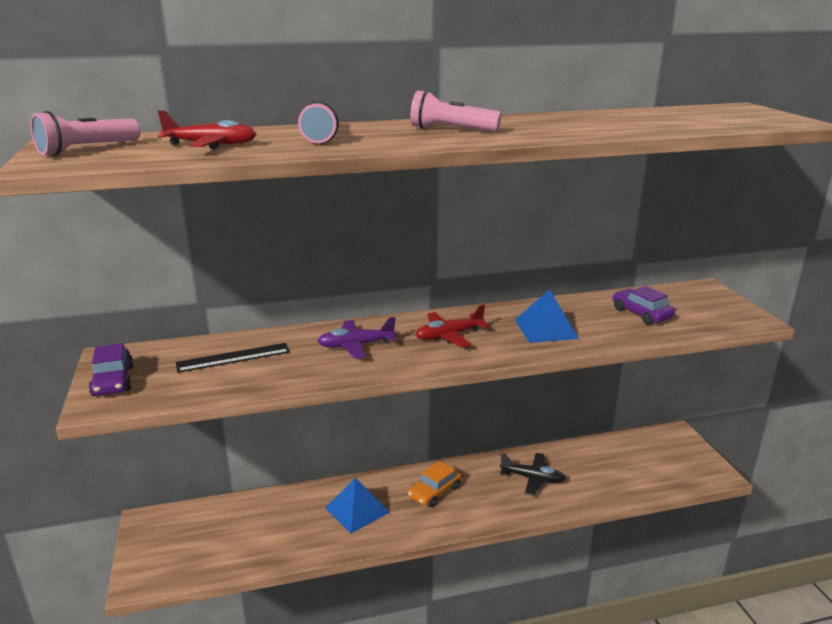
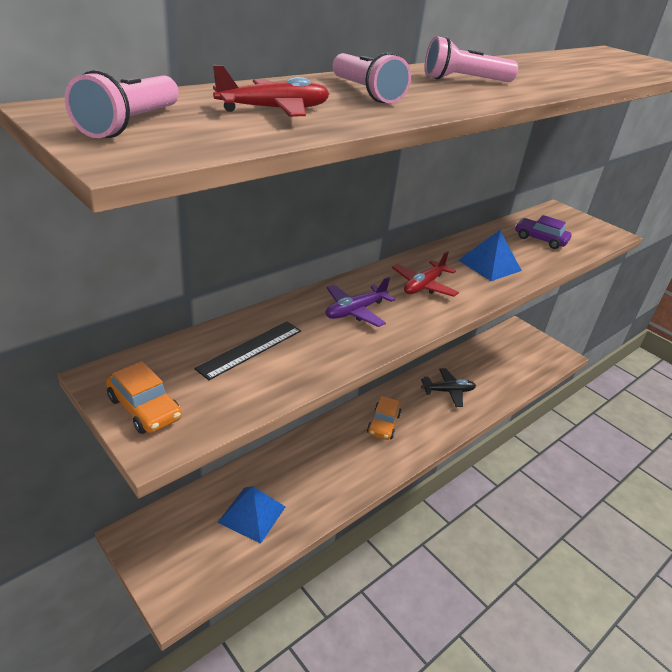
camera: 30 degrees left, 10 degrees up
purple car [89,343,134,396] -> orange car [106,361,182,434]
blue pyramid [325,478,390,533] -> blue pyramid moved to [217,486,286,544]

